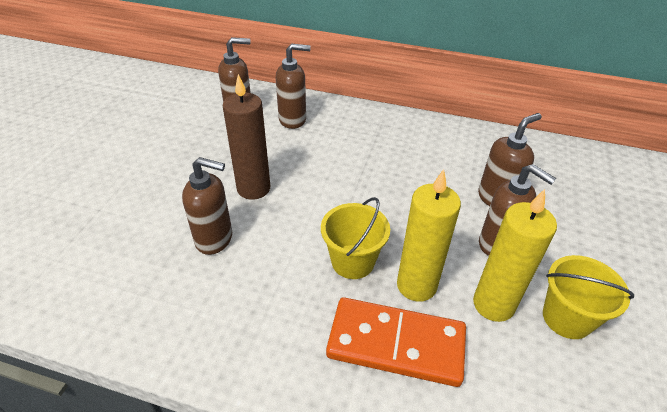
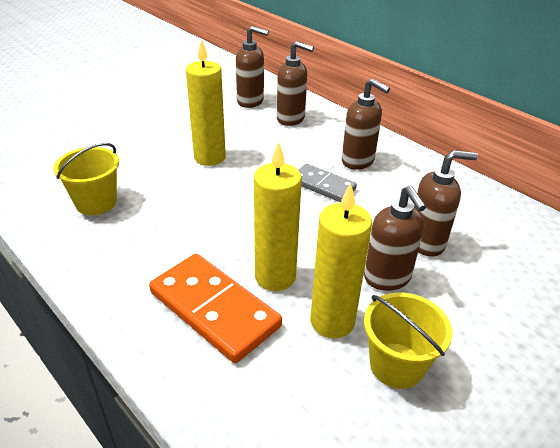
camera: 30 degrees right, 5 degrees down
brown soap dispenser [182,157,232,255] -> brown soap dispenser moved to [342,78,390,170]
brown candle [223,74,270,200] -> yellow candle [186,39,226,166]
yellow bucket [321,197,390,279] -> yellow bucket moved to [54,143,119,215]
none -> grey domino [299,164,357,202]

